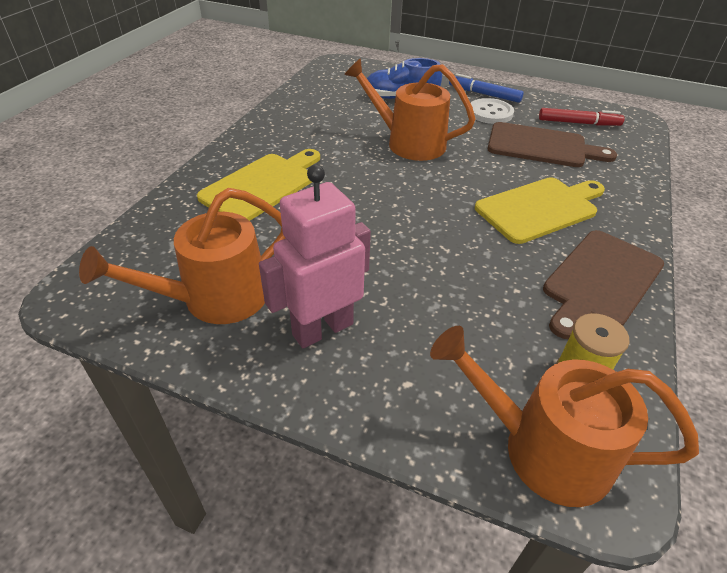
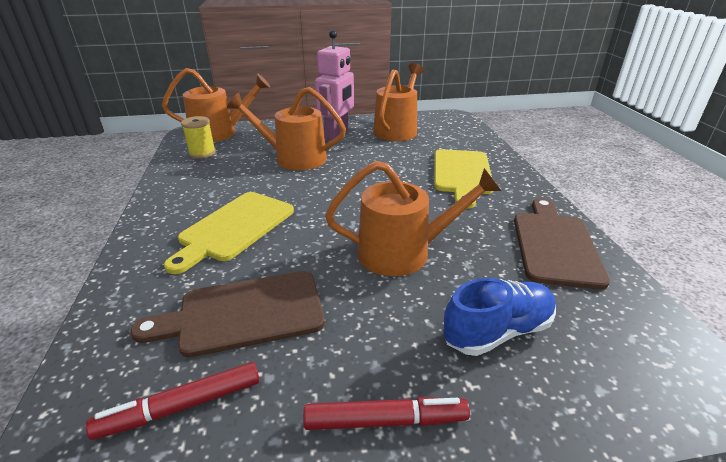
camera: 150 degrees right, 10 degrees down
blue marker [449,73,523,103] -> red marker [303,397,470,430]
white button [471,98,514,124] -> none
brown cutting board [543,230,664,339] -> brown cutting board moved to [514,198,610,290]
none -> orange watering can [227,87,346,170]

